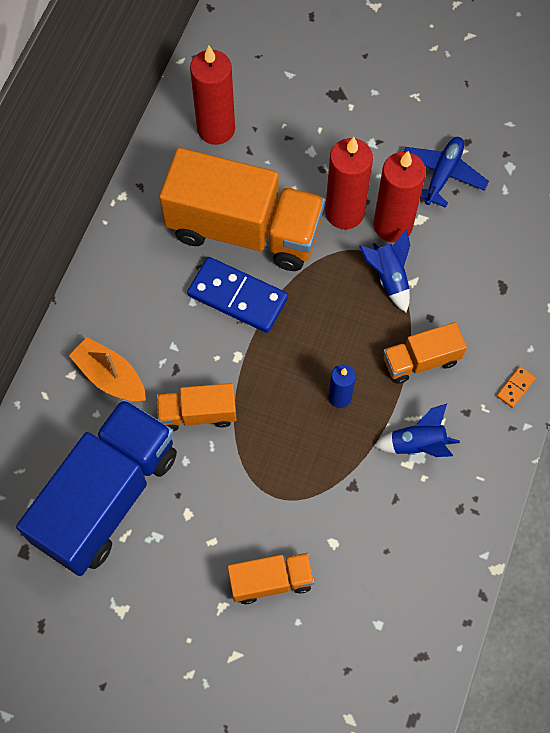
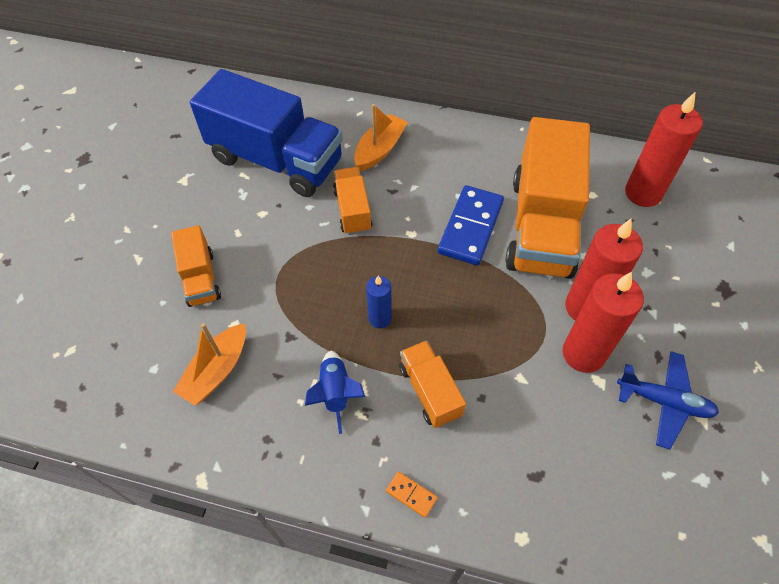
camera: 85 degrees right, 10 degrees down
blue rocket [359,229,410,312] -> none
none -> orange boat [173,323,246,405]

